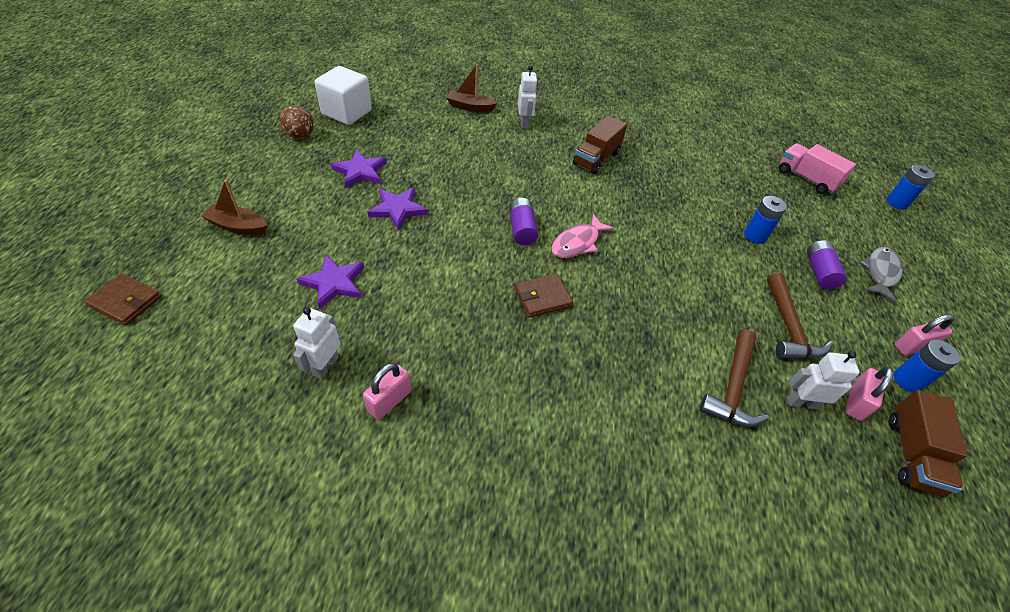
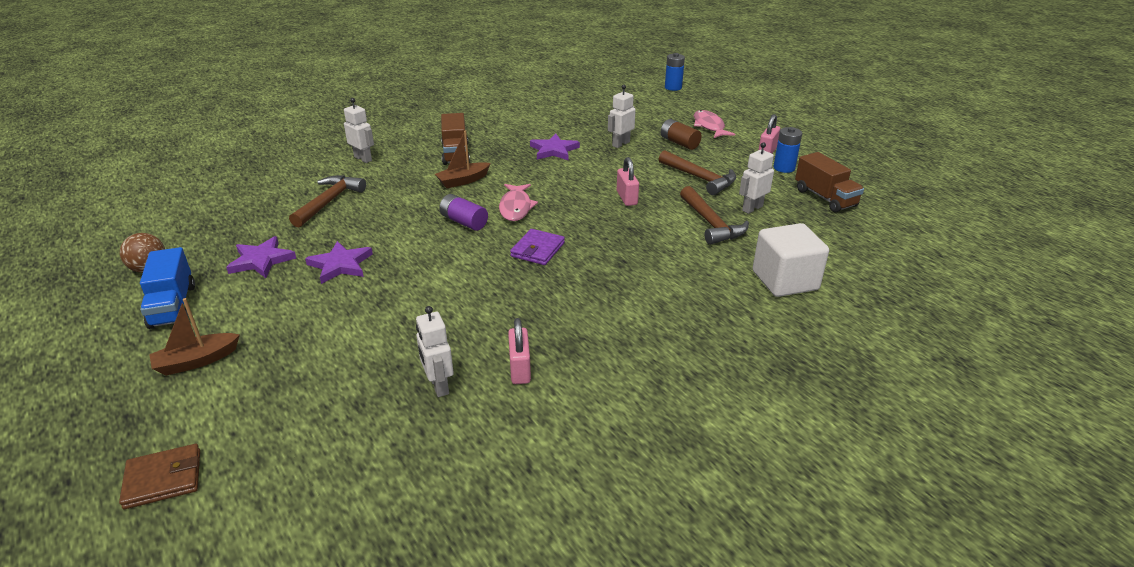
camera: 40 degrees left, 15 degrees down
purple star [297,254,364,309] -> purple star moved to [530,134,580,161]
white cube [314,66,372,125] -> white cube moved to [753,223,829,297]
brown boat [446,64,497,112] -> brown boat moved to [435,130,491,188]
brown wallet [514,274,573,317] -> purple wallet [510,229,565,265]
blue battery [744,196,787,244] -> white robot [608,85,636,148]
pink truck [779,143,856,194] -> none
purple battery [807,240,847,289] -> brown battery [661,119,702,150]
pink padlock [845,367,893,421] -> pink padlock moved to [617,157,639,206]
grey fish [860,247,903,303] -> pink fish [694,110,735,138]
none -> blue truck [140,247,195,329]
none -> brown hammer [289,175,366,227]

